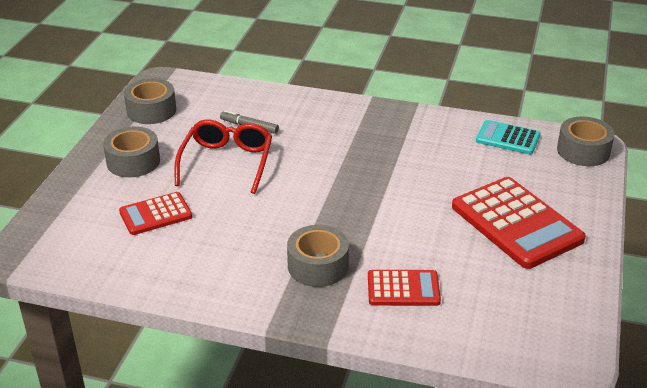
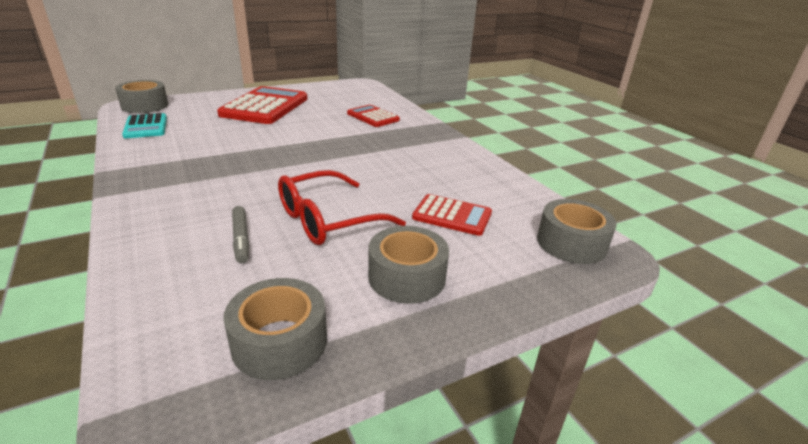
camera: 135 degrees left, 5 degrees down
grey tape [287,225,349,287] -> grey tape moved to [537,199,617,264]

